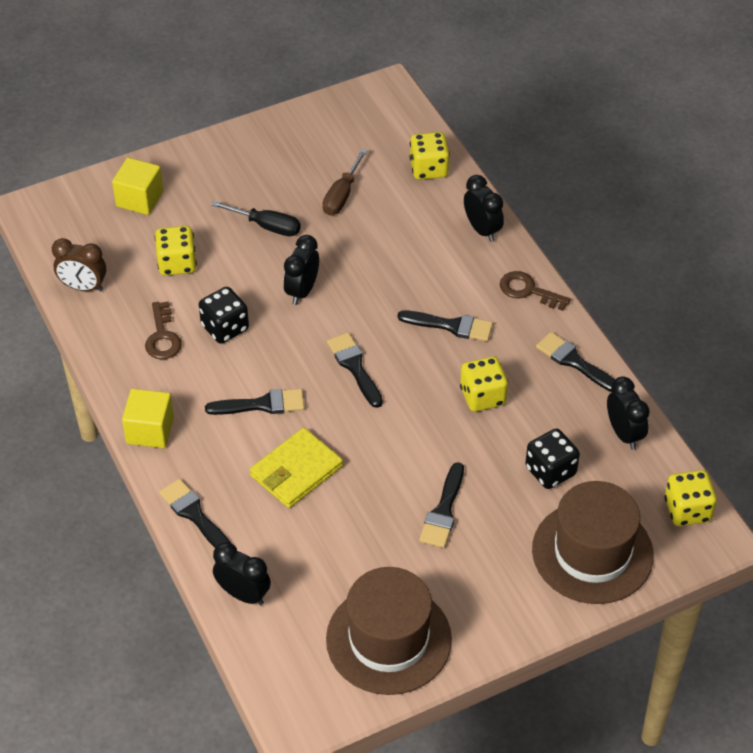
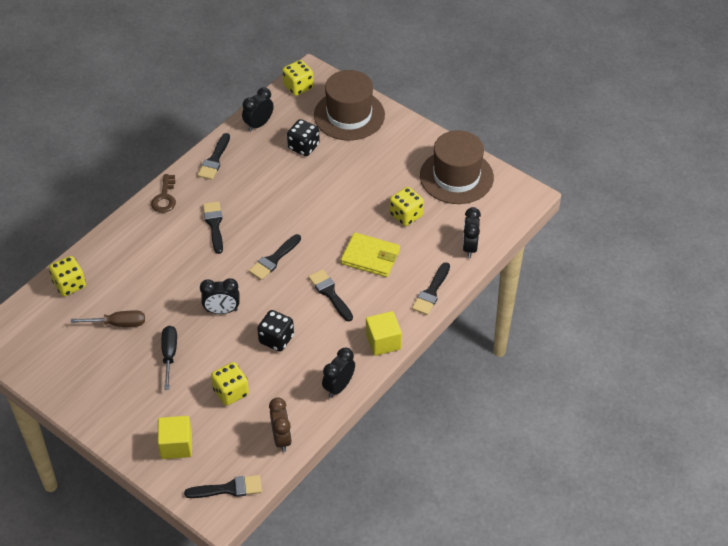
camera: 115 degrees left, 0 degrees up
brown key [145,301,182,359] -> none
black brush [419,462,464,548] -> black brush moved to [184,475,262,498]
yellow dice [460,356,508,412] -> yellow dice moved to [390,187,424,226]
black clock [464,175,504,242] -> black clock moved to [322,348,355,398]

